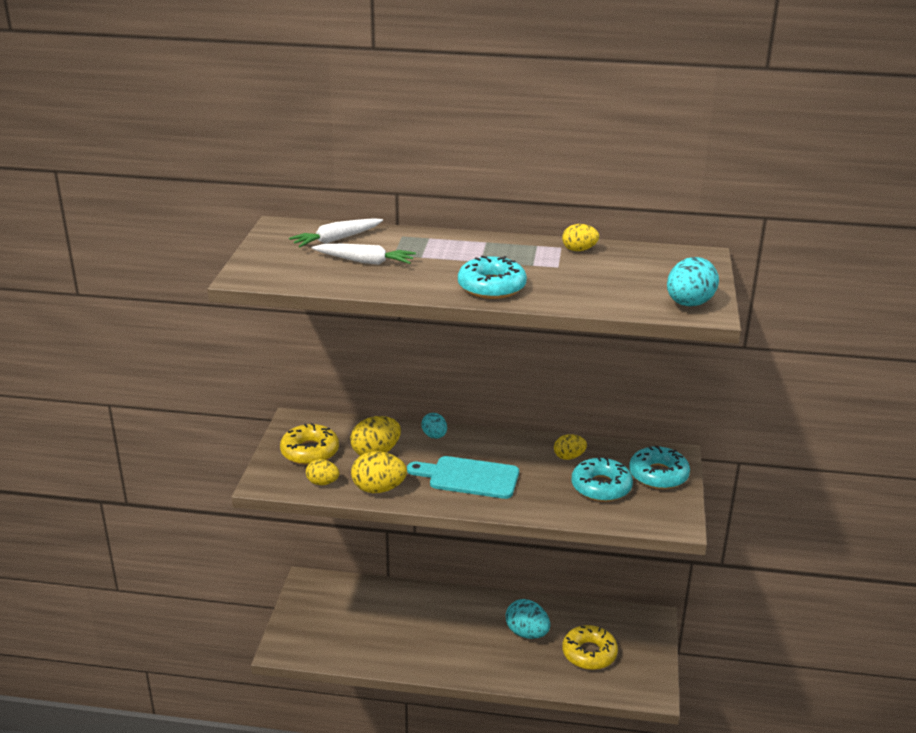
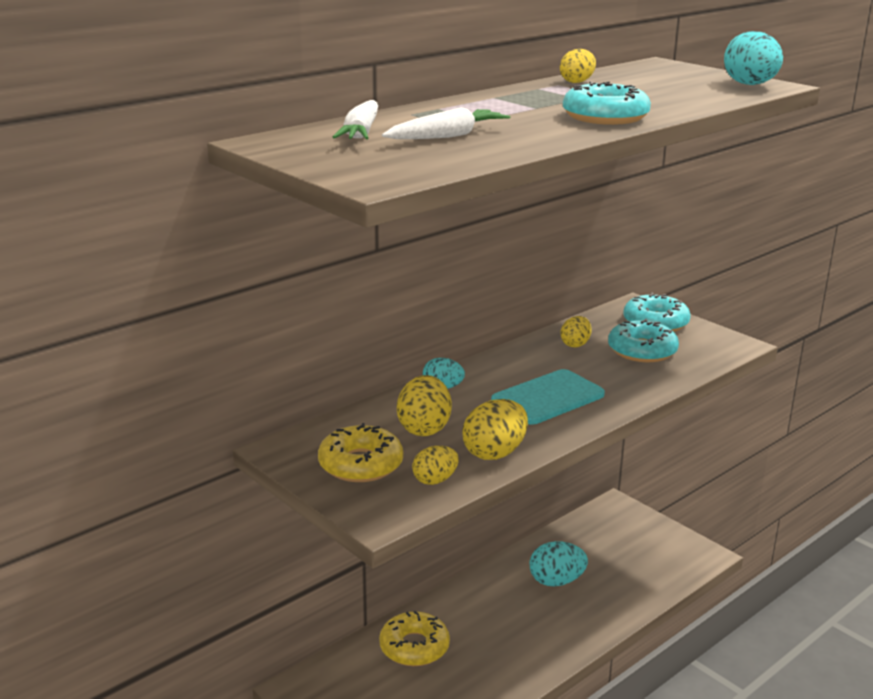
camera: 50 degrees left, 5 degrees down
yellow donut [562,625,618,670] -> yellow donut moved to [379,611,450,666]

